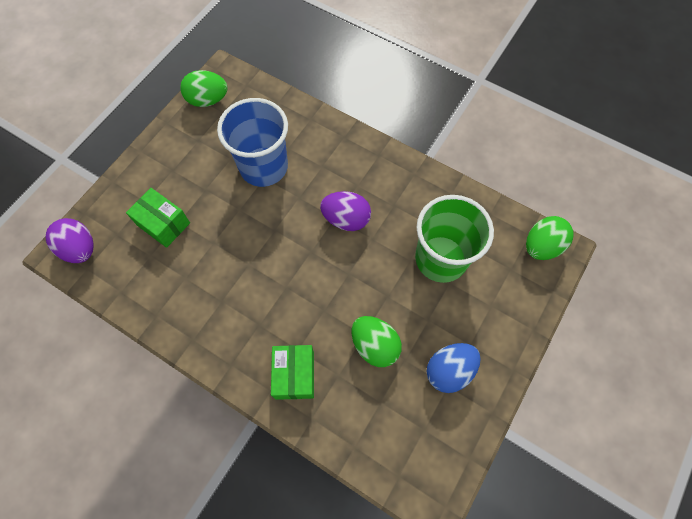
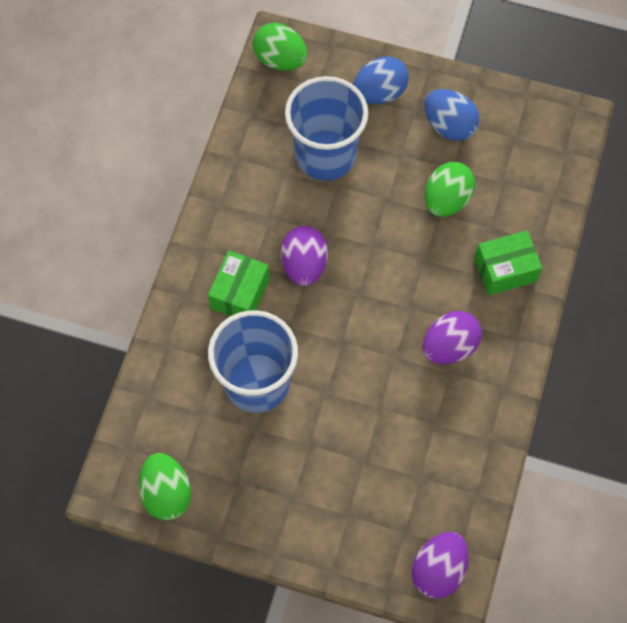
camera: 105 degrees left, 0 degrees up
green box [126,188,190,248] -> green box moved to [208,251,270,316]
green cup [415,195,494,283] -> blue cup [285,76,369,181]
none -> blue egg [353,56,409,104]
none -> purple egg [423,311,482,364]

